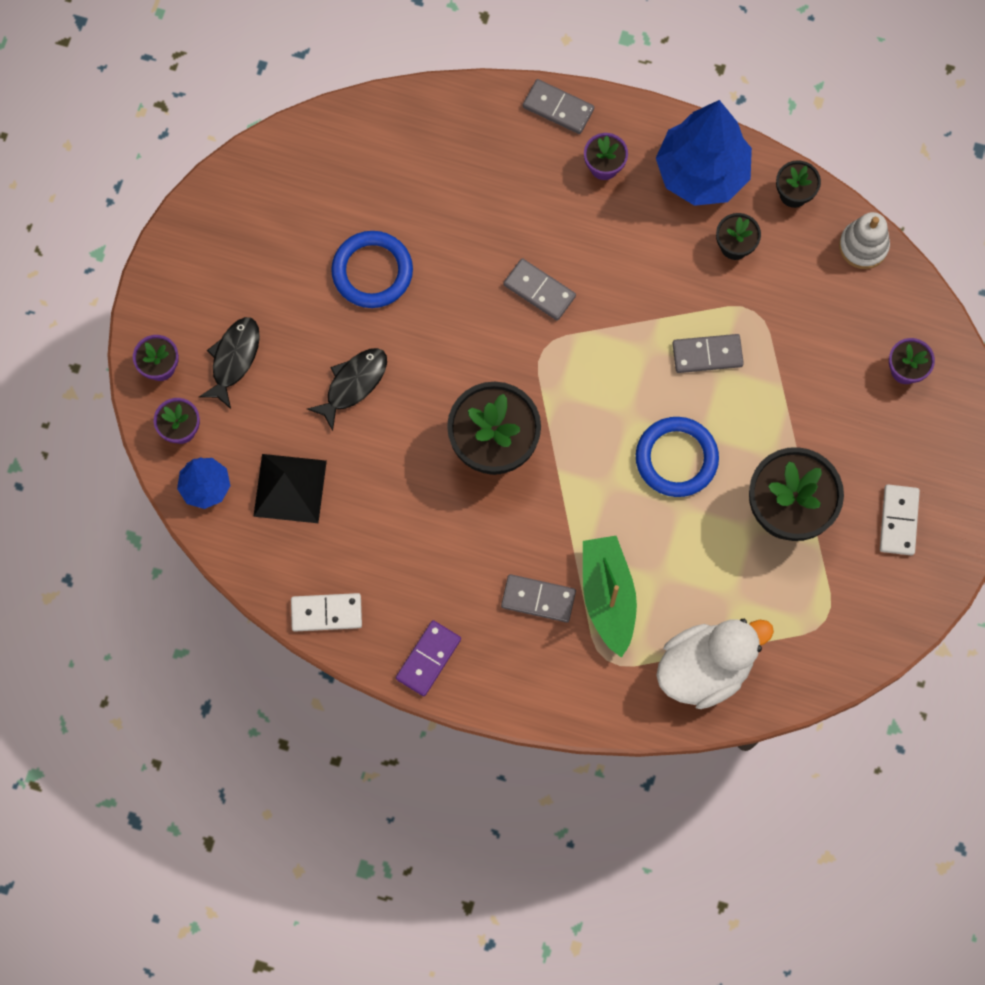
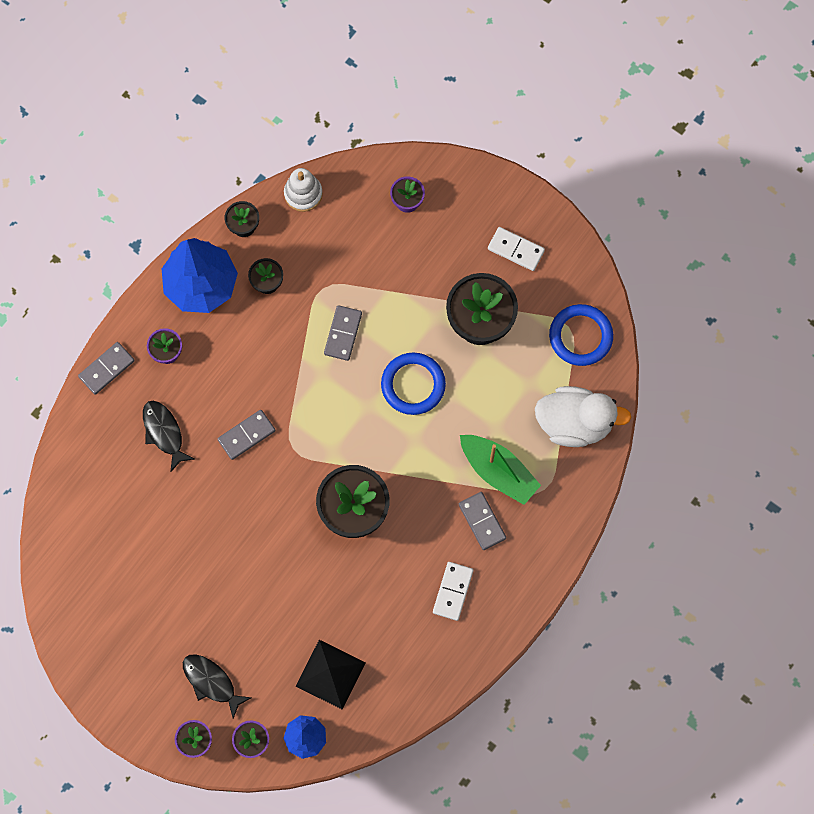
camera: 70 degrees left, 0 degrees up
white domino [291,593,362,632] -> white domino moved to [433,562,473,621]
black fish [307,348,387,431] -> black fish moved to [143,401,194,472]
blue ring [331,231,413,308] -> blue ring moved to [549,304,613,366]
purple domino [396,620,461,696] -> none
grey domino [501,574,576,623] -> grey domino turned 60 degrees counterclockwise [459,492,506,550]
green boat [583,536,637,658] -> green boat turned 150 degrees counterclockwise [460,435,541,505]
white duck [656,619,774,709] -> white duck turned 105 degrees clockwise [535,386,632,447]

